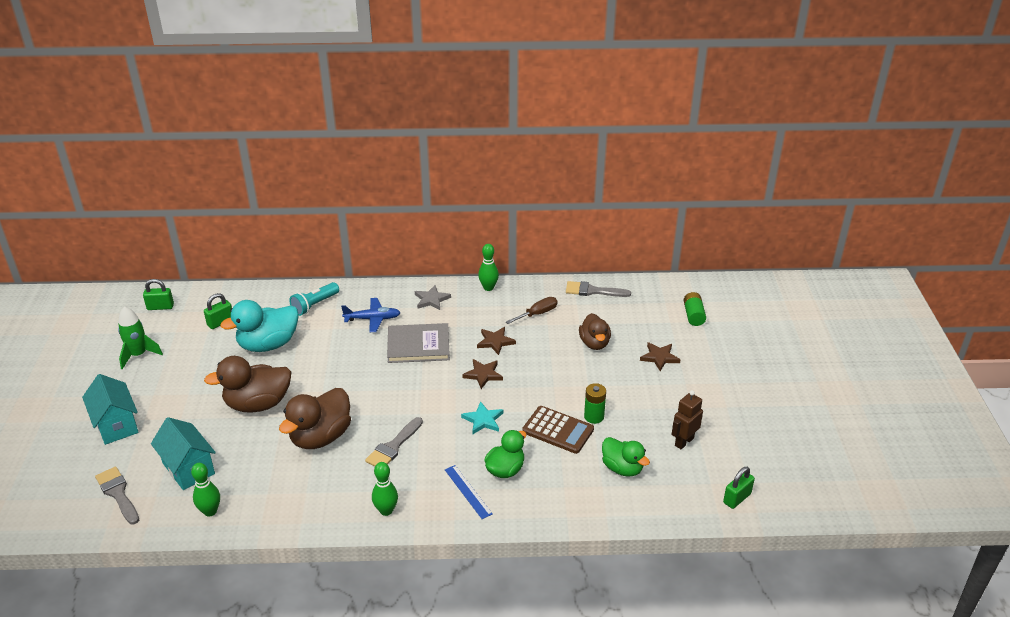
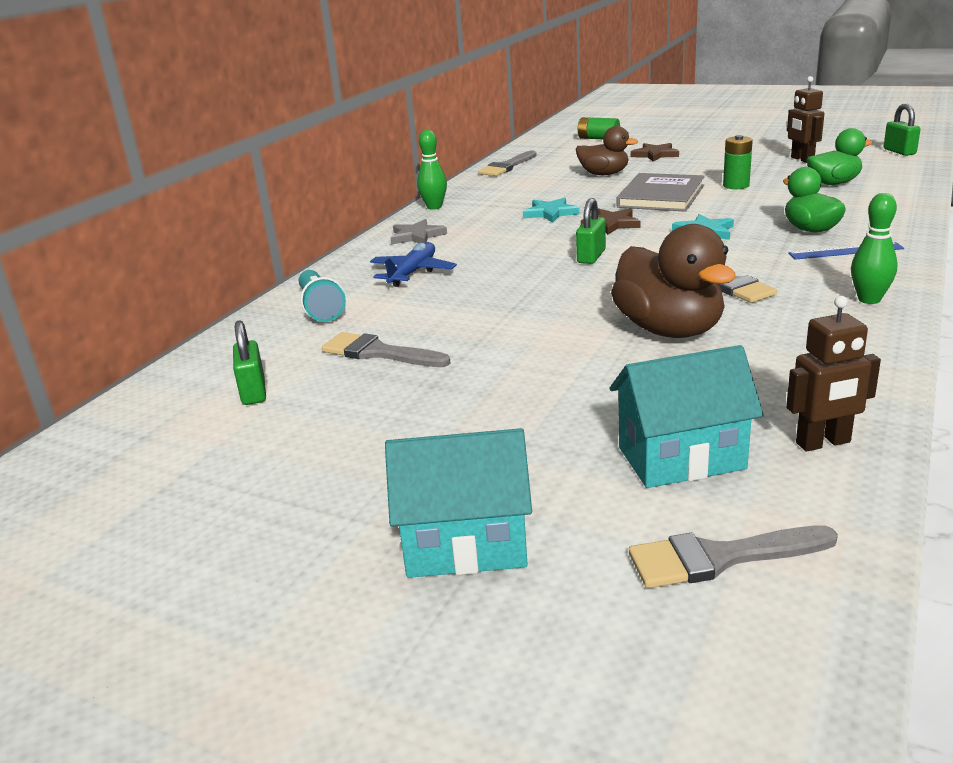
camera: 60 degrees left, 10 degrees down
green rocket [118,306,163,369] -> none
green padlock [143,279,174,310] -> green padlock moved to [576,198,606,264]
green bowling pin [191,463,220,517] -> brown robot [786,296,881,452]
brown duck [204,356,291,413] -> none
turquoise duck [220,300,299,352] -> grey brush [322,332,450,367]
grey book [387,323,450,363] -> grey book moved to [616,173,705,212]
brown star [477,327,516,355] -> turquoise star [523,197,580,223]
brown screwdriver [506,297,557,324] -> none
brown calculator [522,406,594,454] -> none

